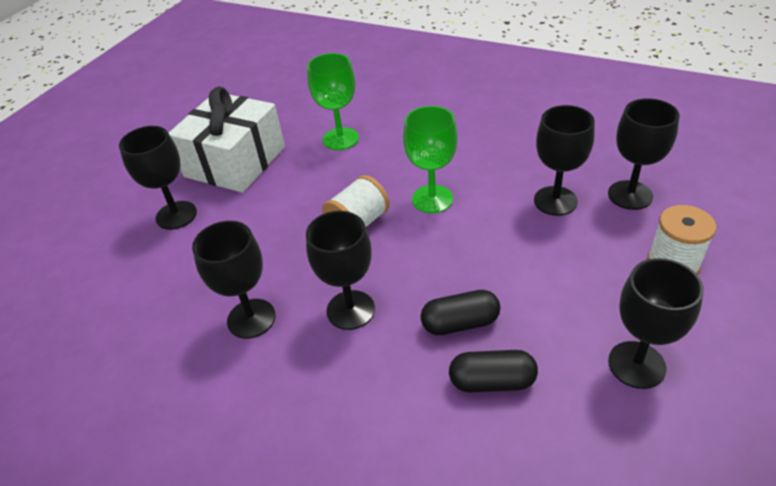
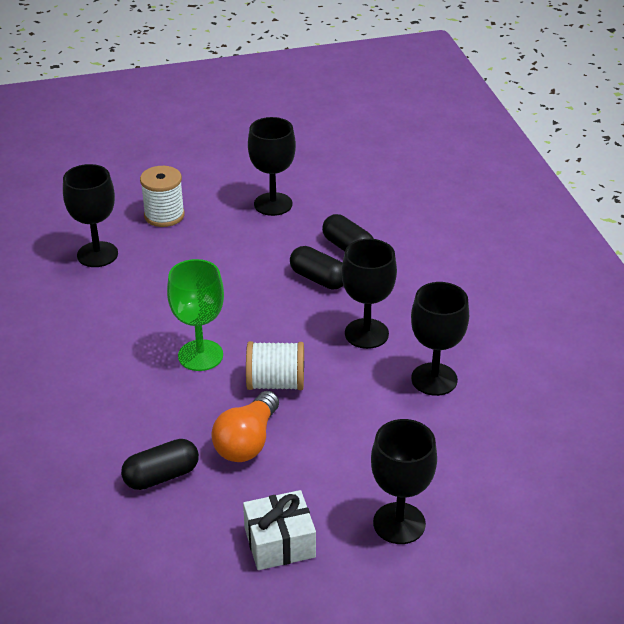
camera: 135 degrees left, 5 degrees down
white gift [169,87,285,193] -> white gift [243,490,316,570], size x0.54
green goblet [307,53,359,150] -> black capsule [121,439,199,490]
black goblet [534,105,595,216] -> none
none -> orange light bulb [211,391,279,462]

